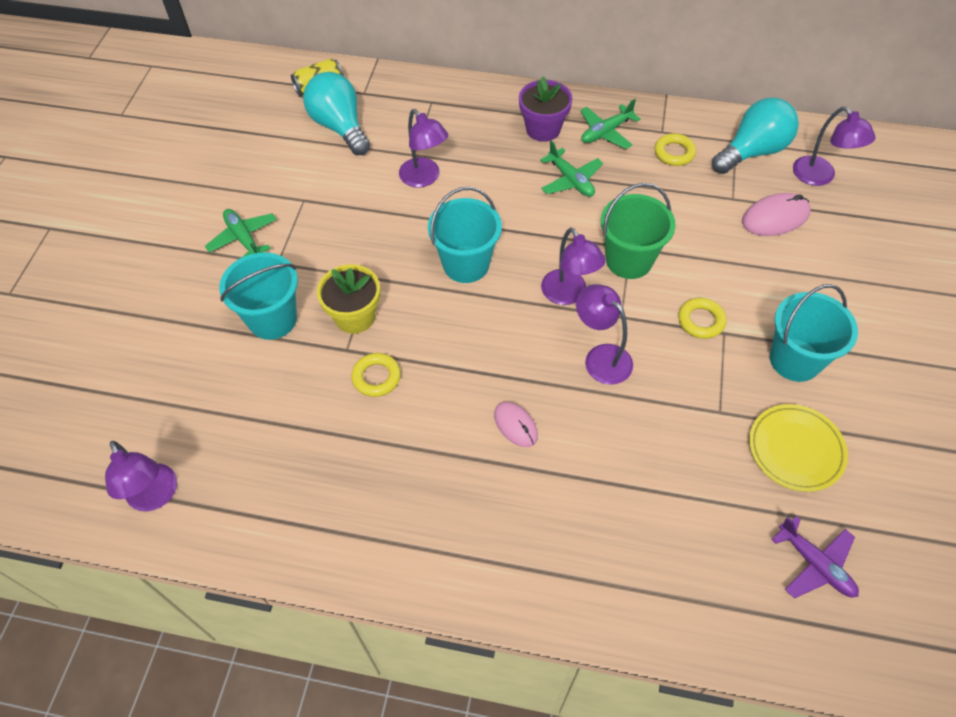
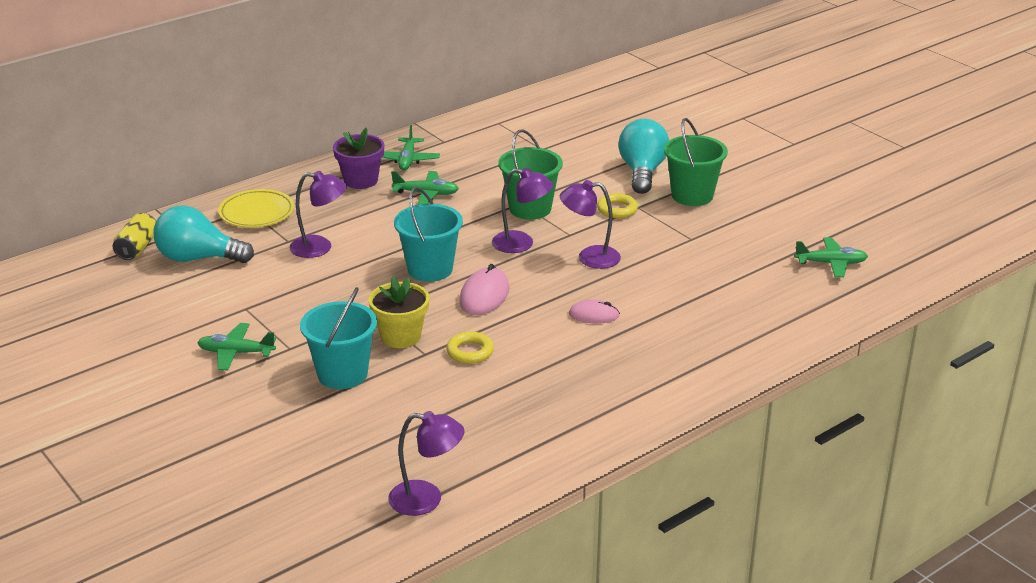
camera: 50 degrees left, 25 degrees down
yellow ring [655,133,696,166] -> none
turquoise light bulb [712,98,799,174] -> turquoise light bulb moved to [618,119,669,194]
pink mouse [742,193,811,236] -> pink mouse moved to [459,264,510,315]
yellow plate [749,404,848,492] -> yellow plate moved to [218,189,294,228]
turquoise bucket [770,284,858,382] -> green bucket [664,118,728,206]
purple plane [771,516,859,599] -> green plane [794,238,868,277]
purple lamp [793,107,876,186] -> none

